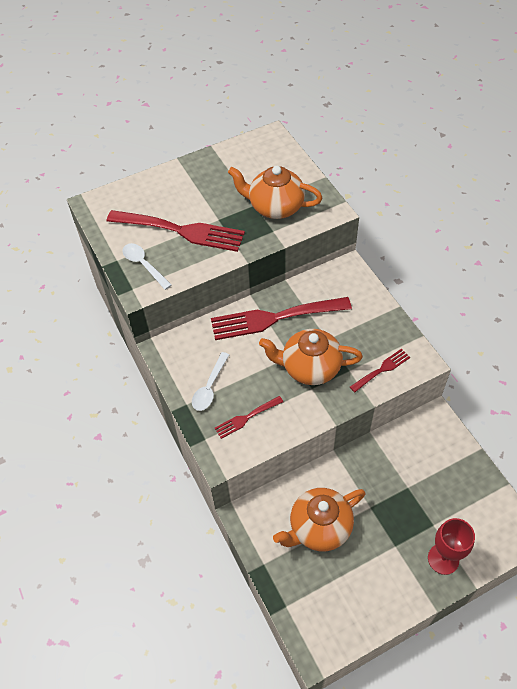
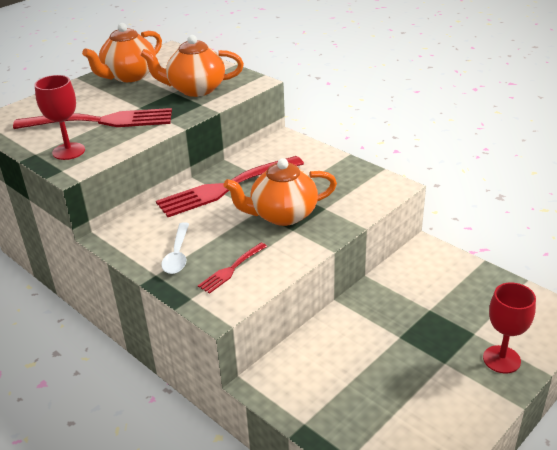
camera: 20 degrees left, 20 degrees down
white spoon [123,243,172,290] -> red goblet [34,75,85,160]
orange teapot [273,488,365,551] -> orange teapot moved to [82,23,162,82]
red fork [350,349,410,392] -> none

